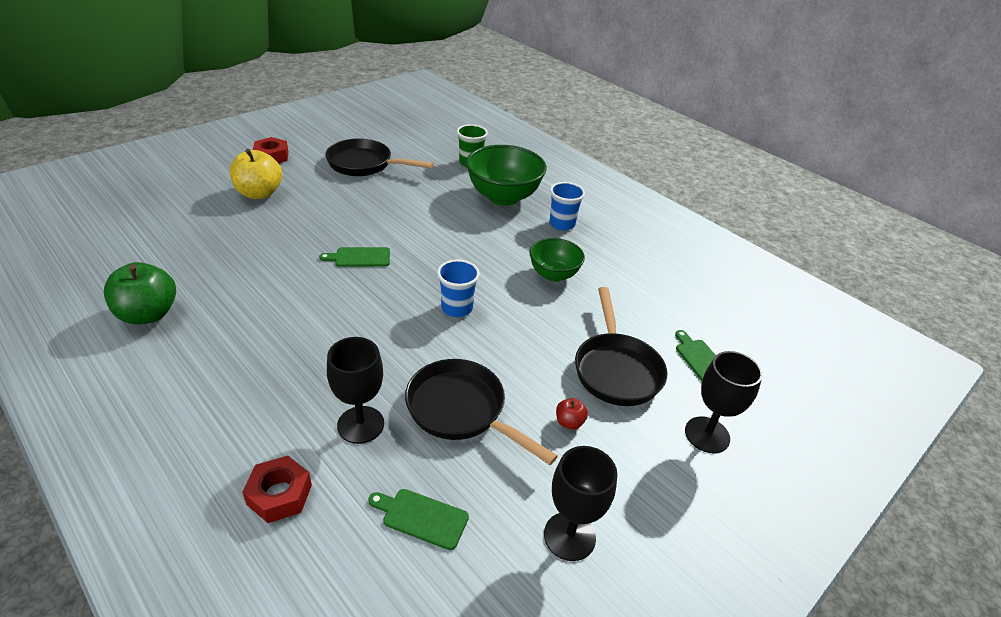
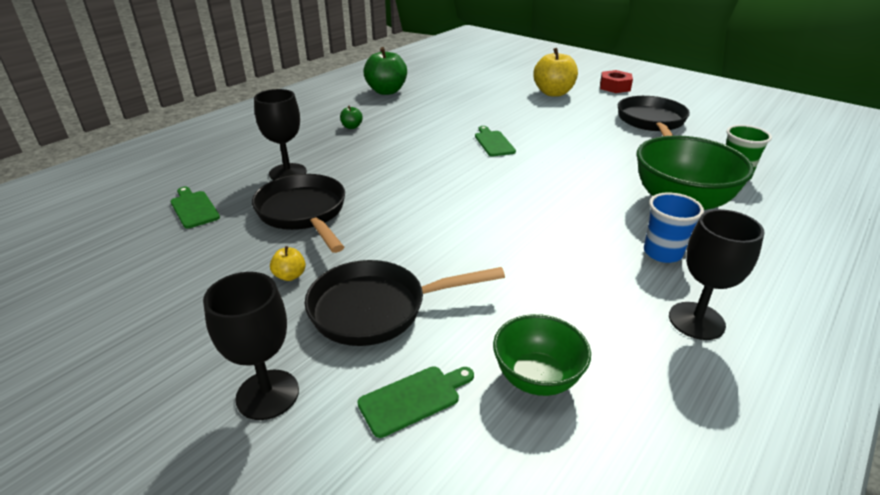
camera: 85 degrees right, 5 degrees down
red nut [242,456,312,523] -> none
green cutting board [368,489,469,550] -> green cutting board turned 45 degrees counterclockwise [171,187,220,229]
black pan [405,359,558,465] -> black pan turned 60 degrees counterclockwise [252,174,345,253]
blue cup [437,259,480,317] -> none
green bowl [529,238,585,282] -> green bowl moved to [493,314,591,396]
black goblet [544,446,617,561] -> black goblet moved to [669,209,765,340]
red apple [556,398,588,429] -> yellow apple [270,246,306,281]
none -> green apple [340,105,363,129]

